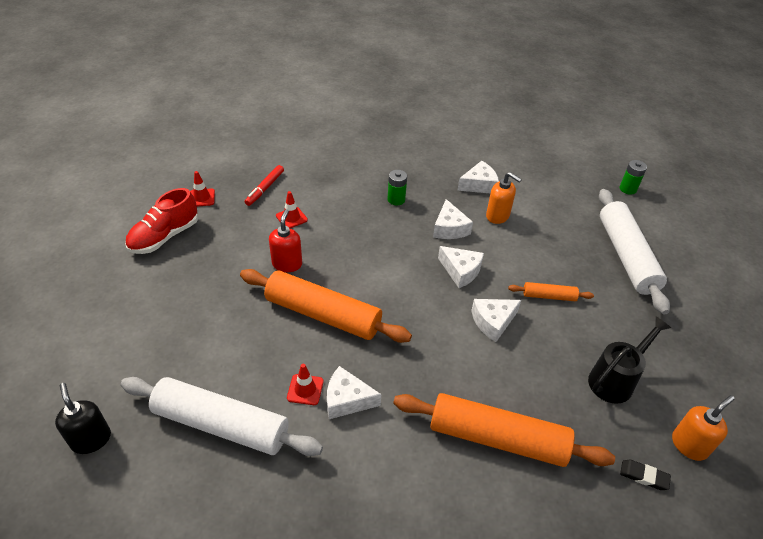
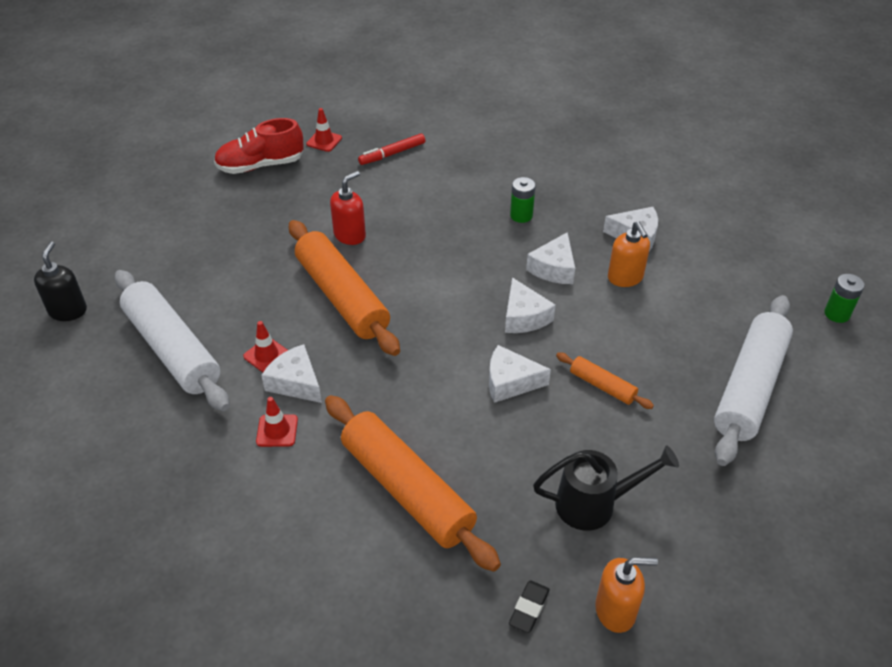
camera: 35 degrees right, 0 degrees up
red traffic cone [276,191,308,228] -> red traffic cone moved to [256,397,298,447]
black eraser [620,460,671,490] -> black eraser turned 60 degrees clockwise [509,580,550,633]

